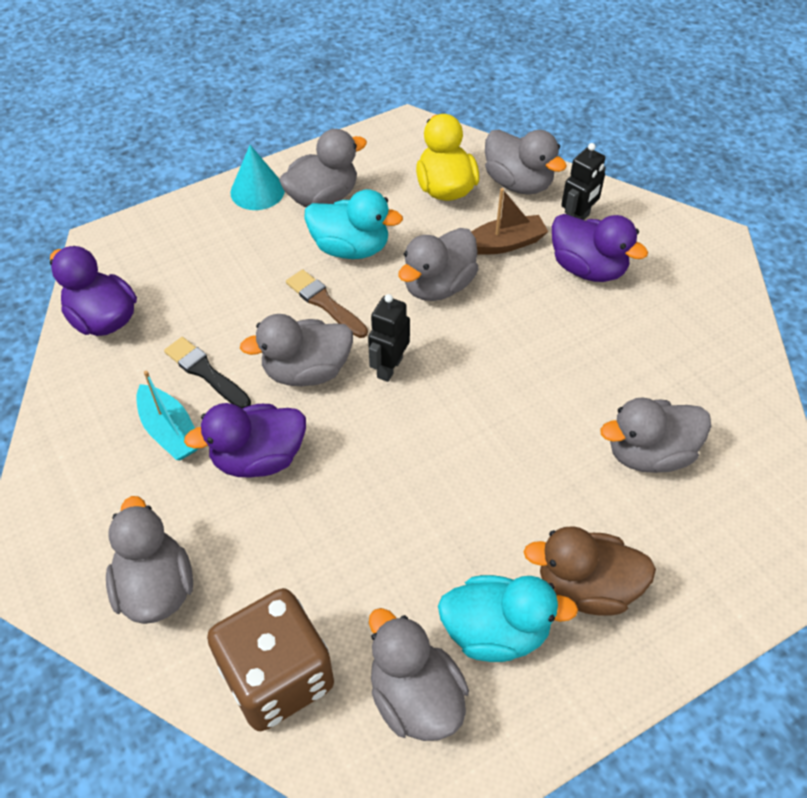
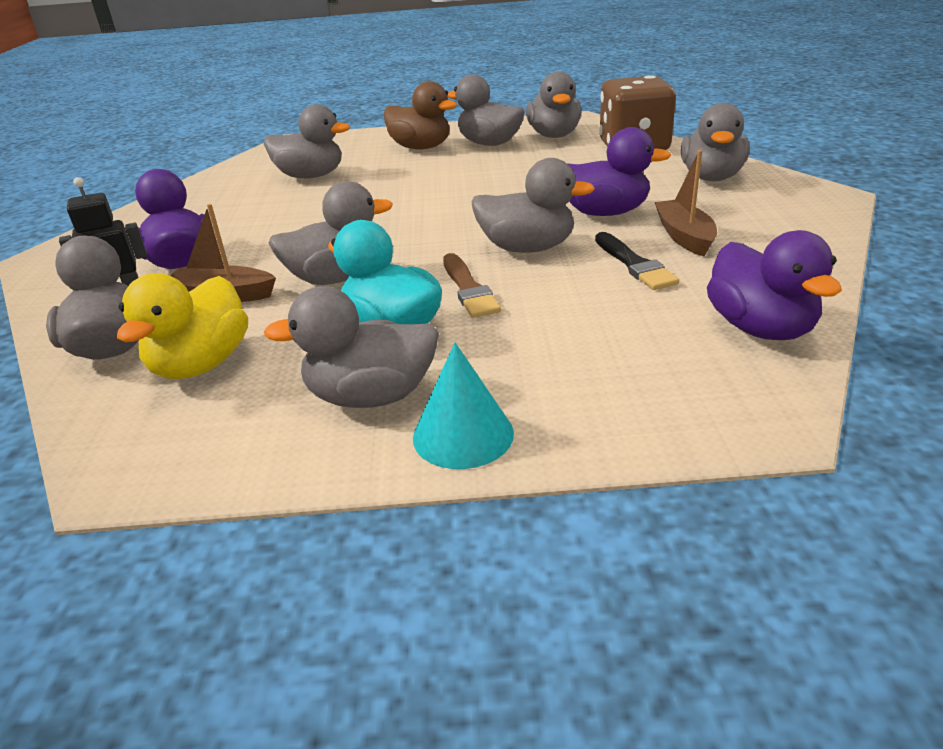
camera: 150 degrees left, 20 degrees down
turquoise boat [136,370,199,460] -> brown boat [655,150,717,257]
black robot [368,294,410,382] -> none
turquoise duck [438,575,578,662] -> grey duck [447,74,525,146]

